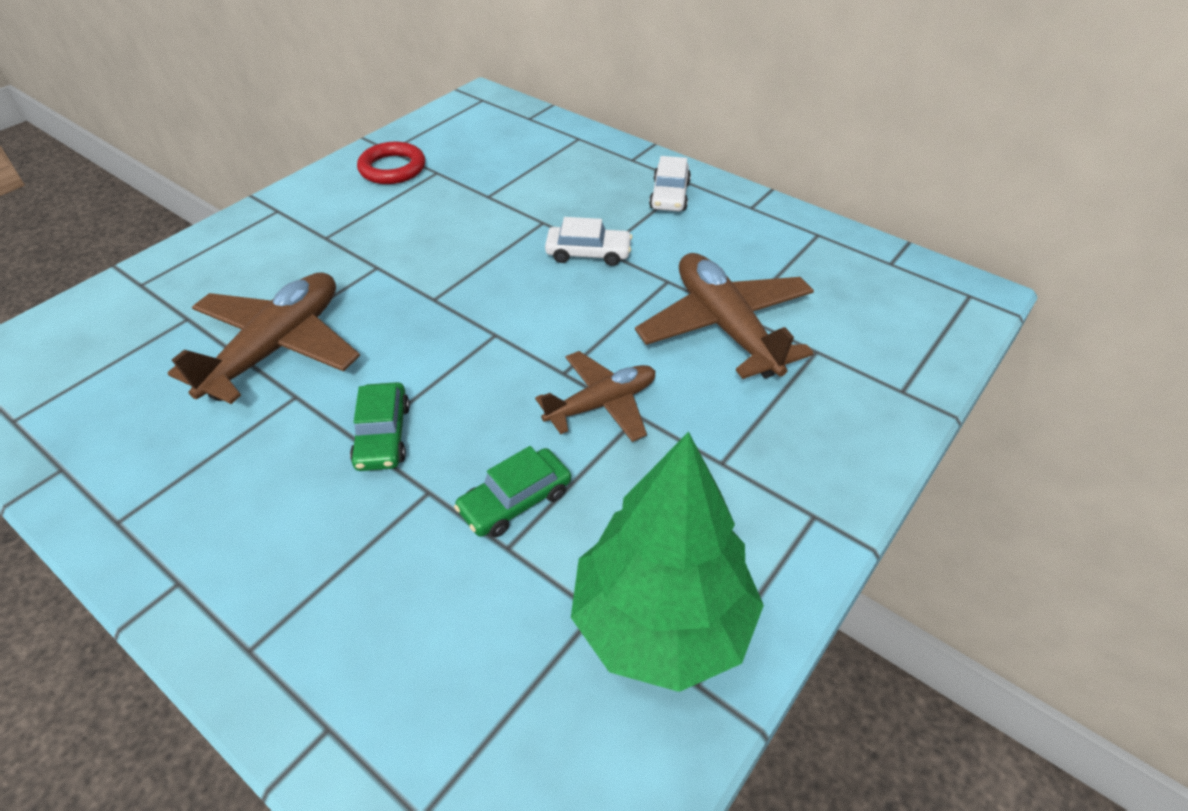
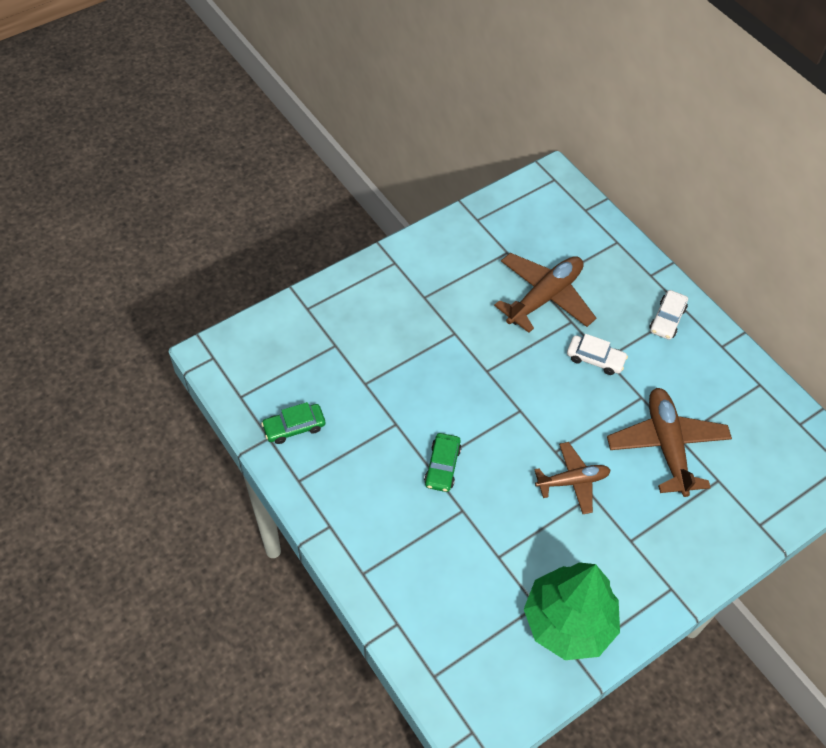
camera: 15 degrees right, 10 degrees up
brown plane [167,272,360,404] -> brown plane moved to [494,253,596,333]
red ring [357,142,425,184] -> none
green car [454,446,571,537] -> green car moved to [261,402,325,444]

